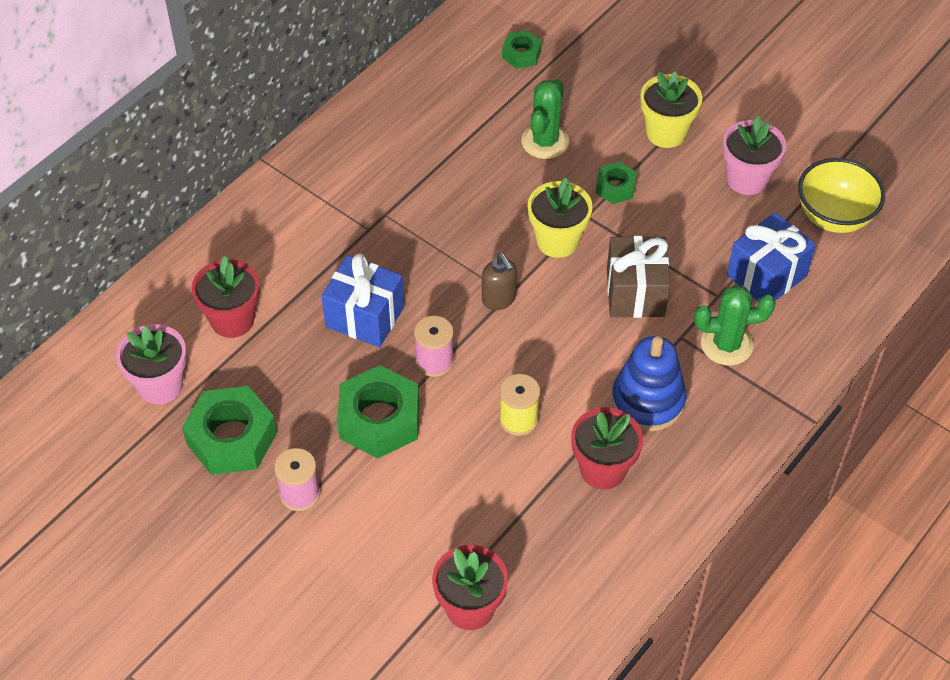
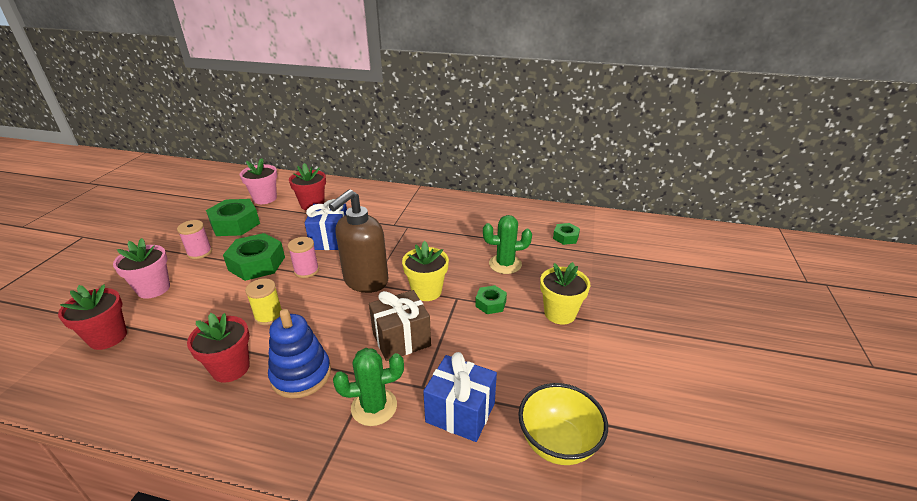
camera: 65 degrees right, 20 degrees down
brown soap dispenser [482,253,517,310] -> brown soap dispenser [328,189,388,293], size x2.04
green cactus [694,285,776,366] -> green cactus turned 75 degrees counterclockwise [333,348,404,426]
pink flower pot [722,115,787,195] -> pink flower pot moved to [113,238,170,299]

